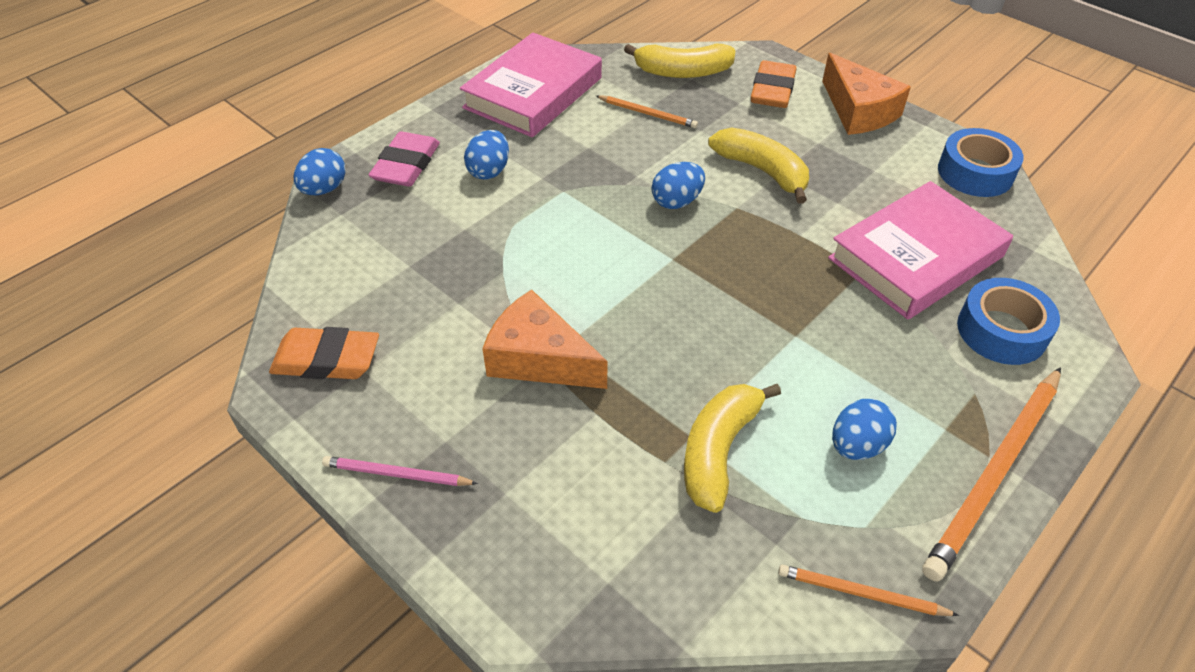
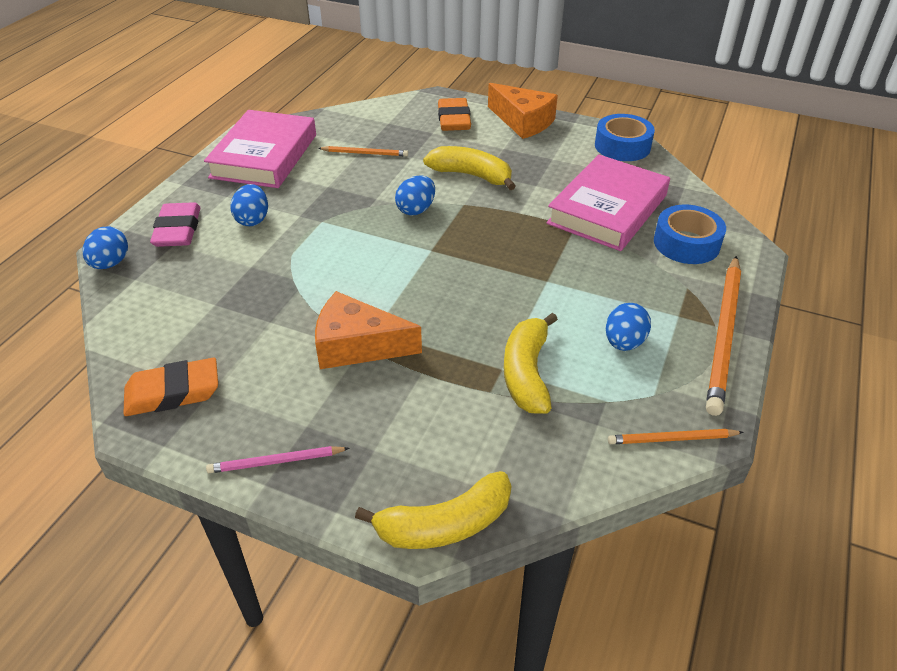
camera: 20 degrees left, 5 degrees down
yellow banana [624,43,735,78] -> yellow banana moved to [355,471,511,549]

